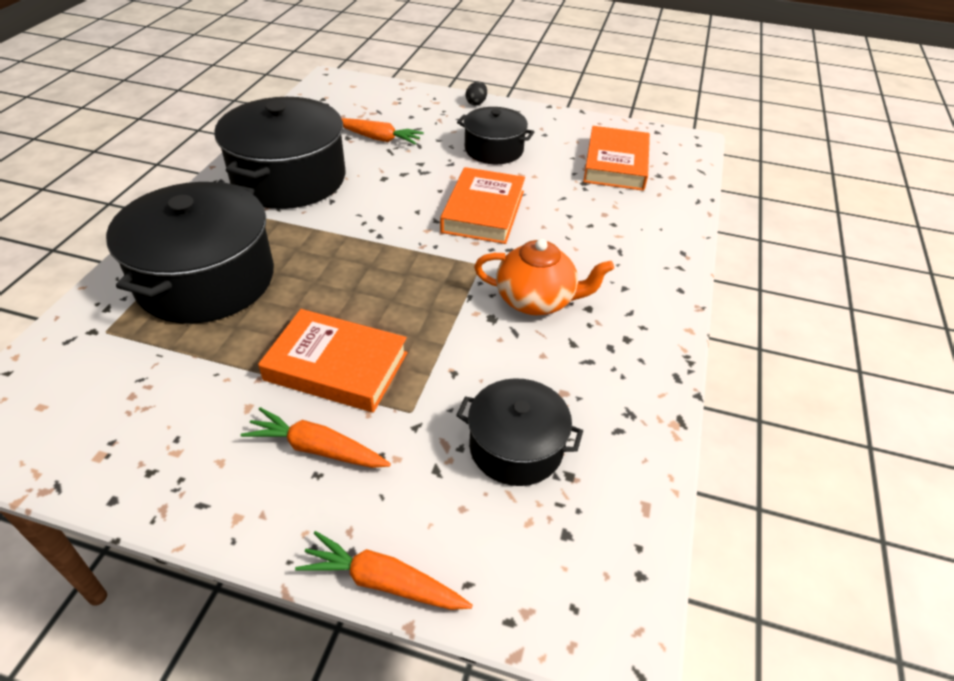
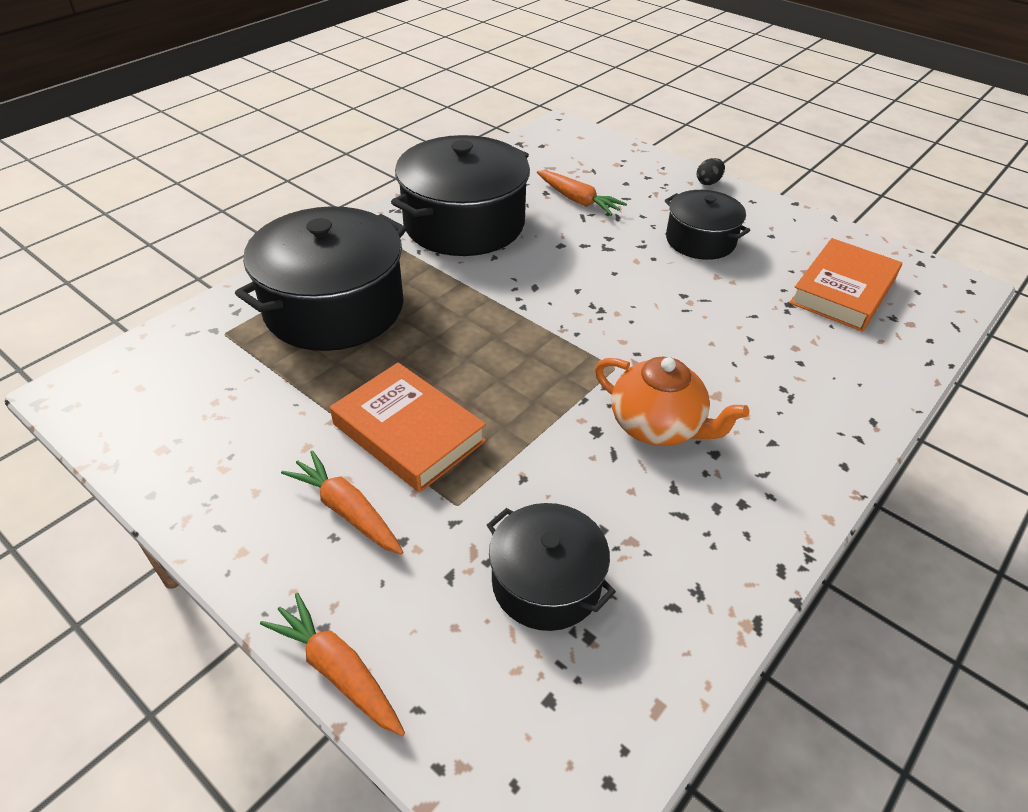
camera: 25 degrees right, 0 degrees up
orange book [440,167,525,244] -> none

